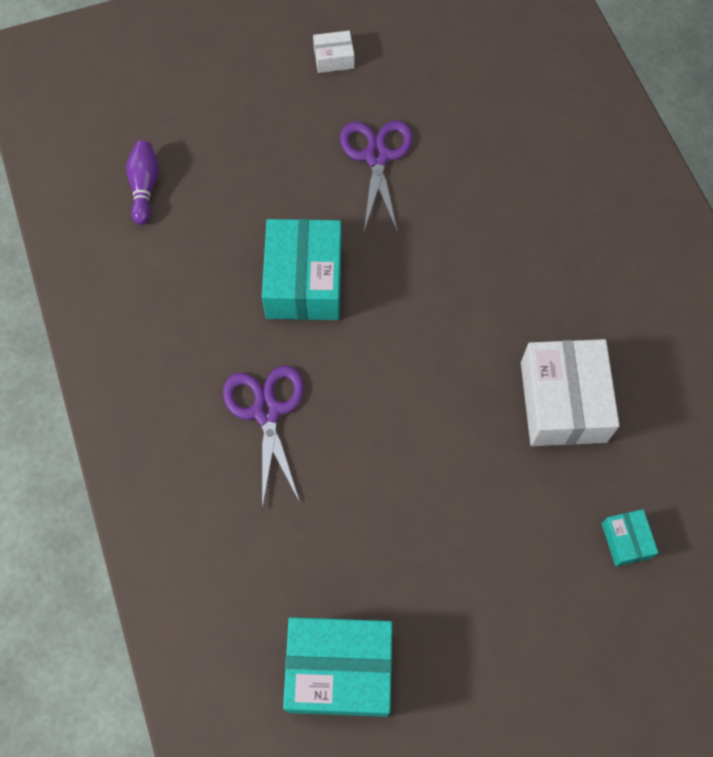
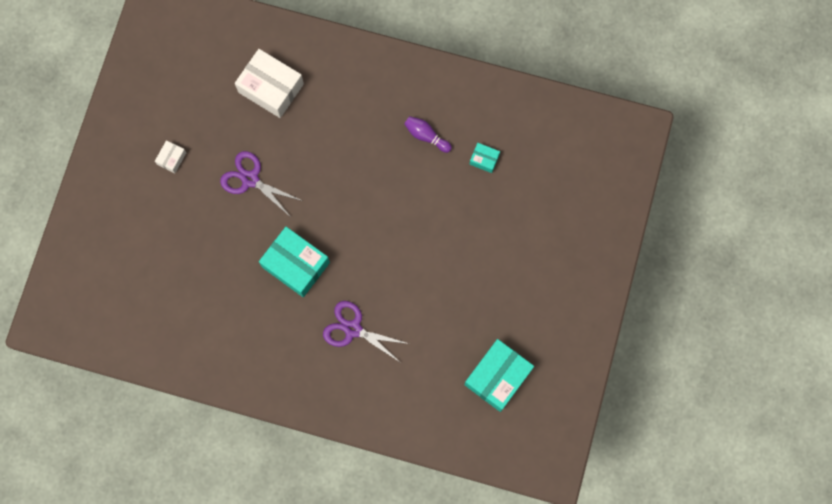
camera: 55 degrees left, 10 degrees up
purple bowling pin [126,140,159,225] -> purple bowling pin moved to [404,116,452,153]
white box [521,339,620,446] -> white box moved to [235,49,304,118]
turquoise box [602,509,658,566] -> turquoise box moved to [470,143,500,173]

